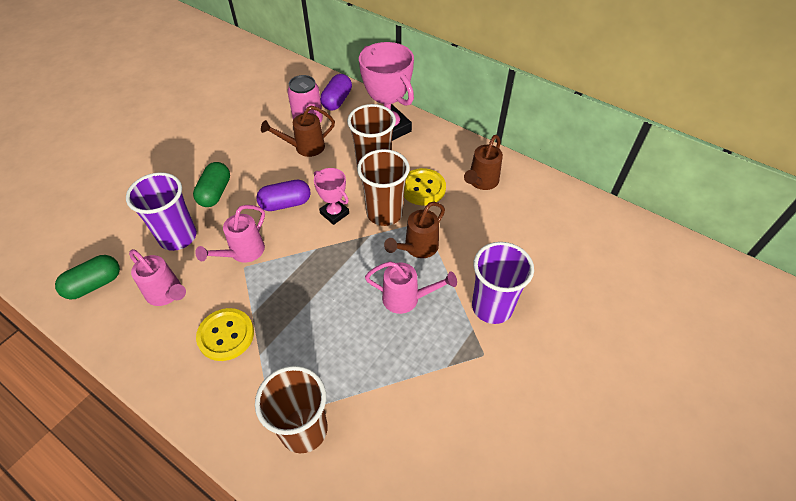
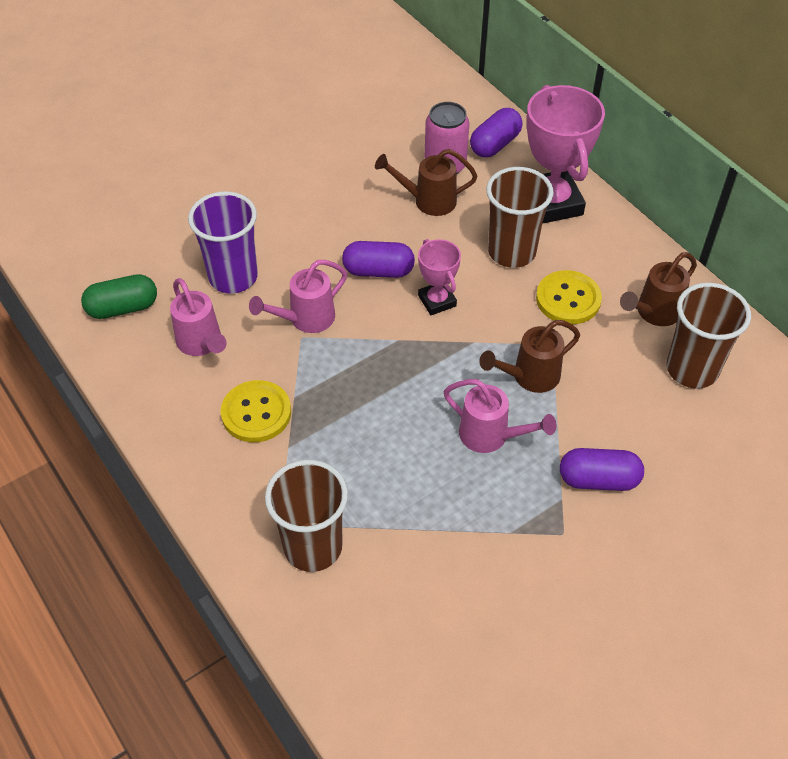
camera: 20 degrees right, 0 degrees up
green capsule [193,162,230,207] -> none
brown cup [357,149,410,226] -> brown cup moved to [667,283,751,389]
purple cup [472,242,534,324] -> purple capsule [560,448,644,491]

